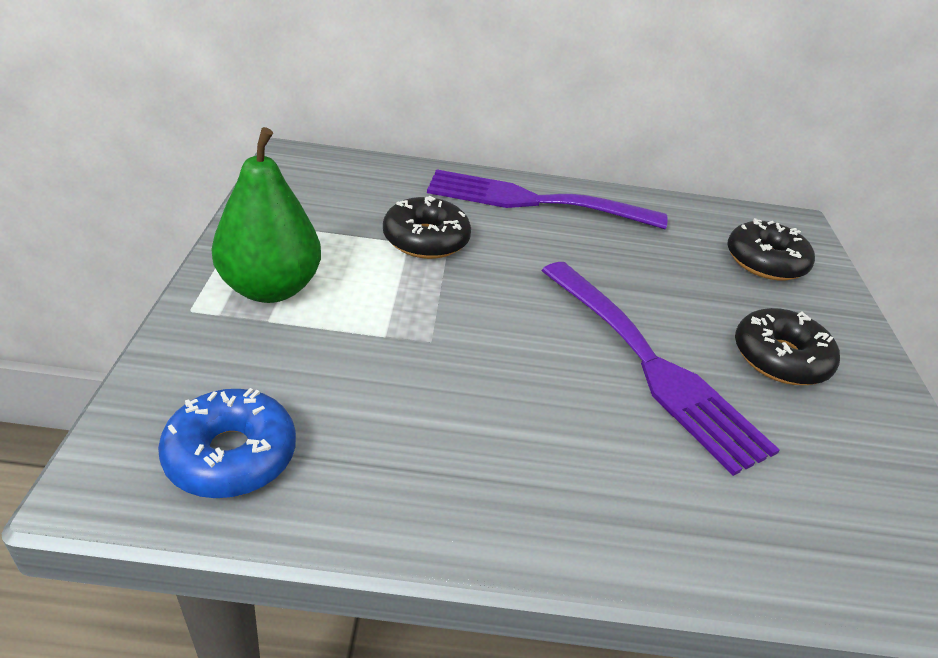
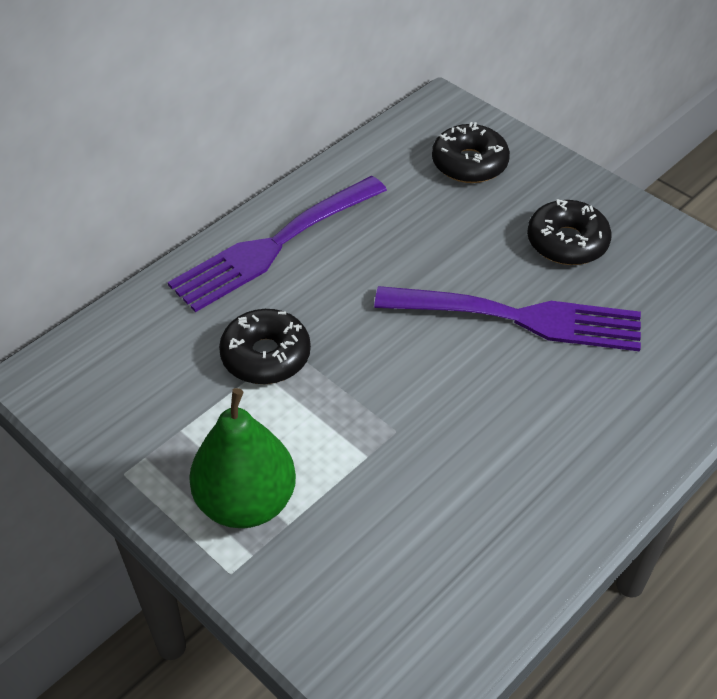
camera: 45 degrees left, 10 degrees up
blue donut [158,388,296,498] -> none

